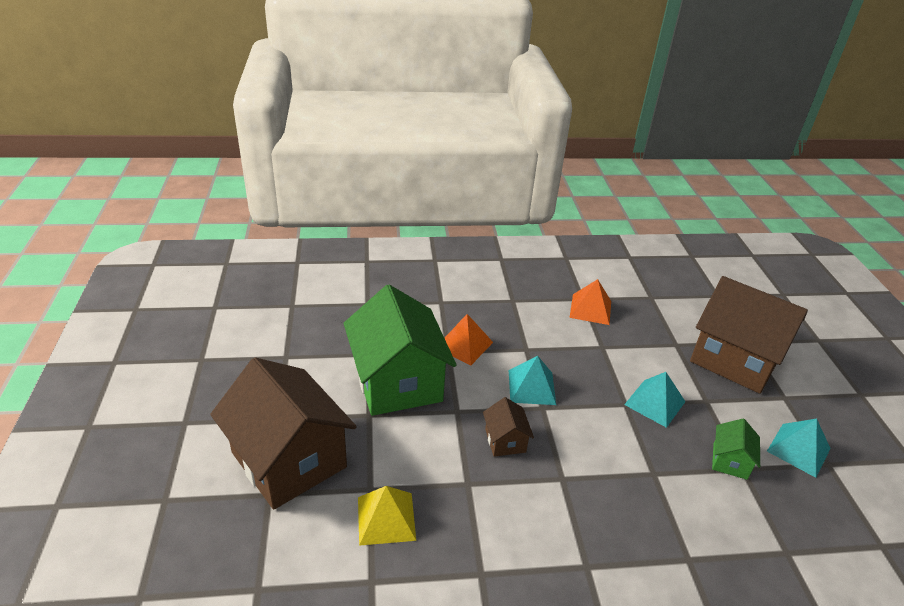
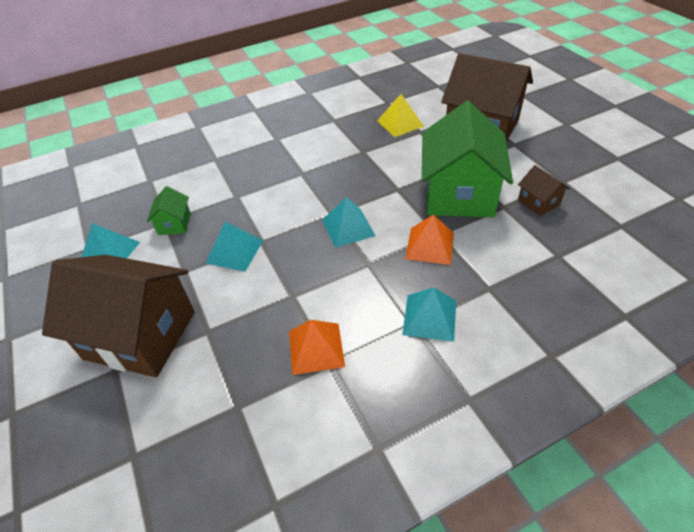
camera: 165 degrees right, 10 degrees up
green house [344,285,456,416] -> green house turned 45 degrees clockwise [422,101,513,217]
brown house [483,397,534,457] -> brown house moved to [518,165,570,216]
none -> turquoise pyramid [402,287,456,342]

